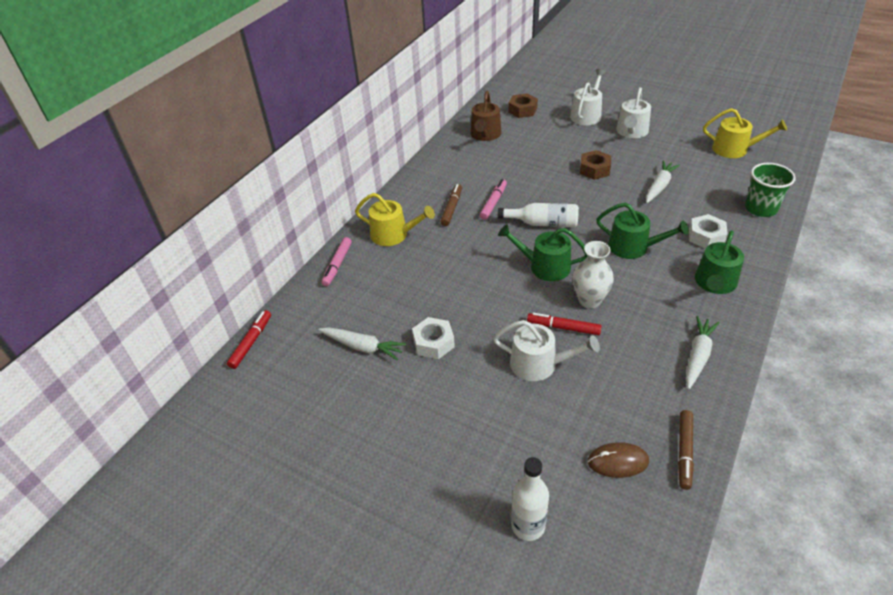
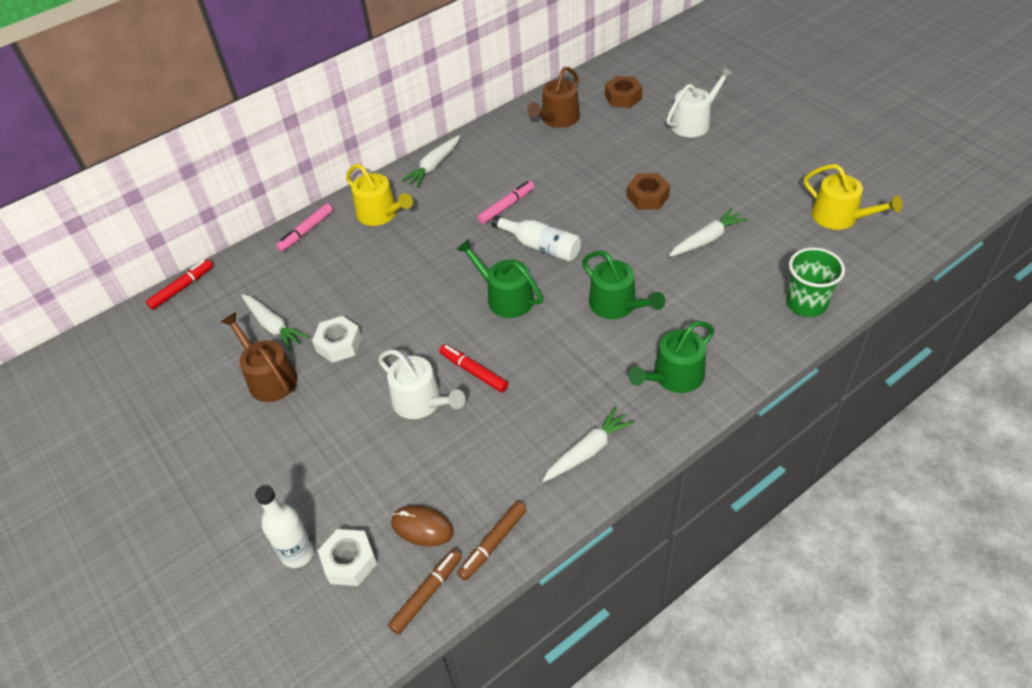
camera: 25 degrees right, 5 degrees up
brown marker [440,184,462,226] -> brown marker moved to [388,549,462,635]
white vase [573,241,614,309] -> none
white watering can [616,87,651,138] -> none
white nut [689,214,728,249] -> white nut moved to [318,529,377,586]
none -> brown watering can [221,312,297,402]
none -> white carrot [401,135,460,187]

